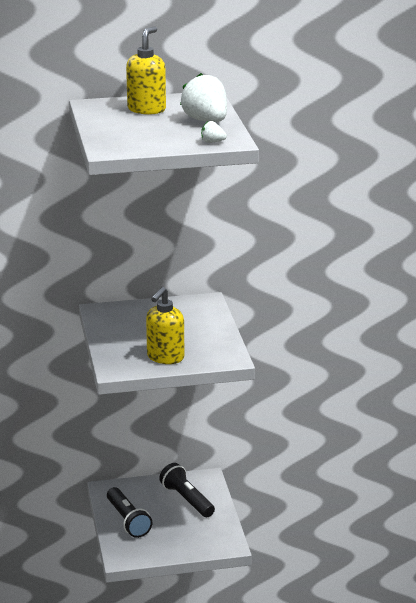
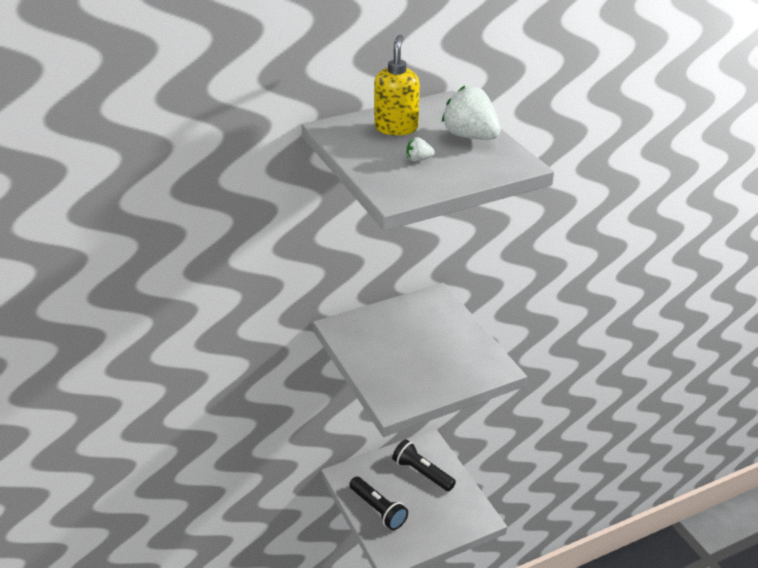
camera: 15 degrees left, 10 degrees up
yellow soap dispenser [146,287,184,364] -> none
white strawberry [201,121,227,143] -> white strawberry moved to [407,137,435,162]

